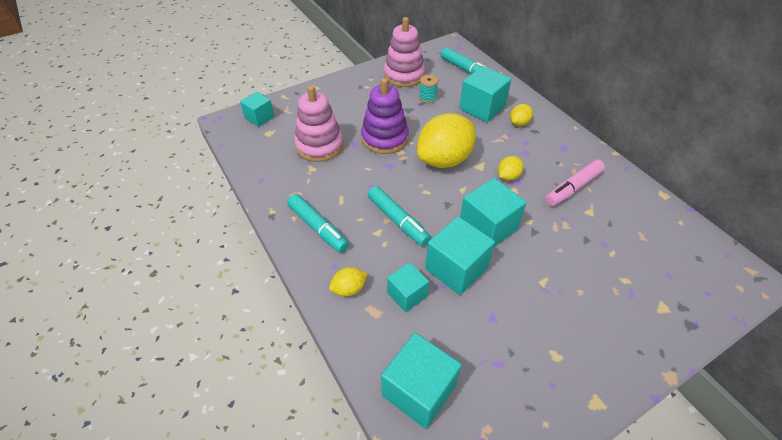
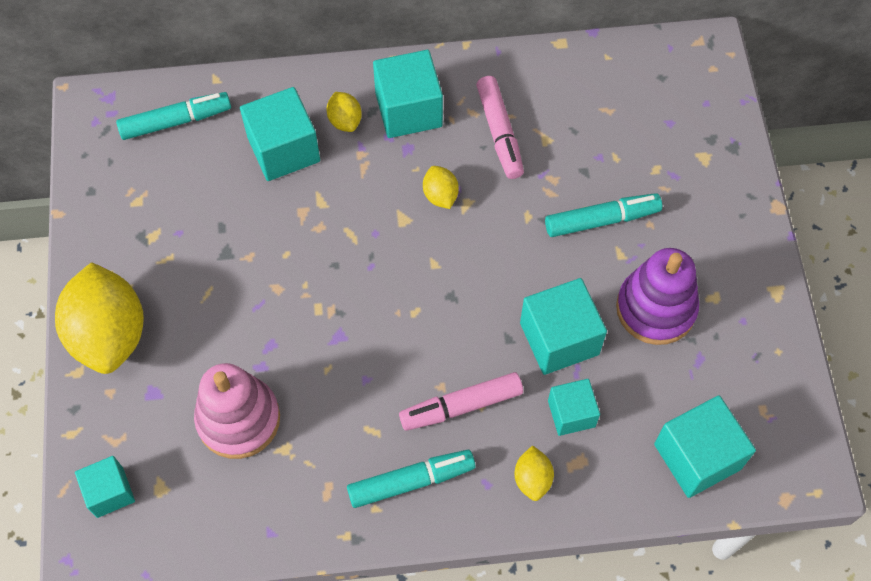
camera: 65 degrees left, 15 degrees up
purple stacking toy [361,78,409,154] -> purple stacking toy moved to [616,248,699,345]
turquoise marker [368,186,431,246] -> turquoise marker moved to [545,193,662,237]
pink stacking toy [384,17,425,87] -> none
yellow lemon [417,113,476,168] -> yellow lemon moved to [55,262,144,374]
turquoise spool [419,75,438,103] -> none
turquoise cube [460,178,527,247] -> turquoise cube moved to [373,50,443,138]
none -> pink marker [399,372,523,431]

